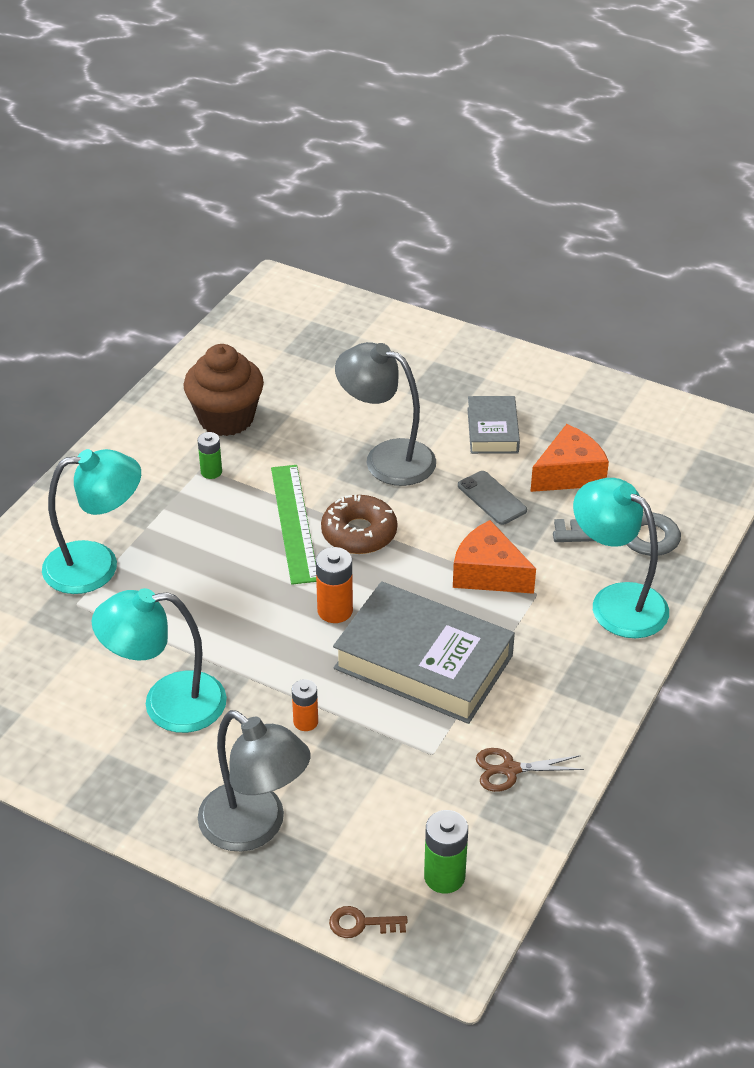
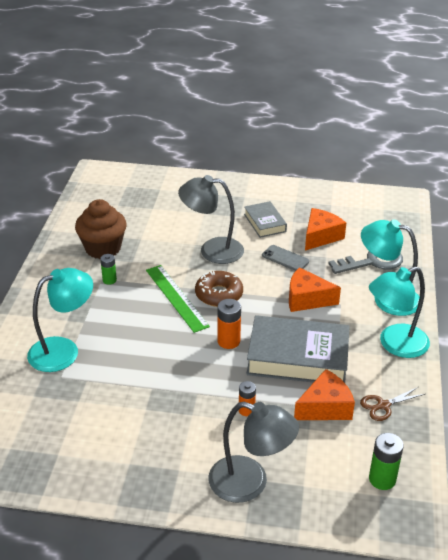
camera: 20 degrees left, 5 degrees down
turquoise lamp [92,588,227,733] -> turquoise lamp moved to [369,266,430,358]
brown key [329,906,408,938] -> none
none -> orange cheese [294,369,355,420]

